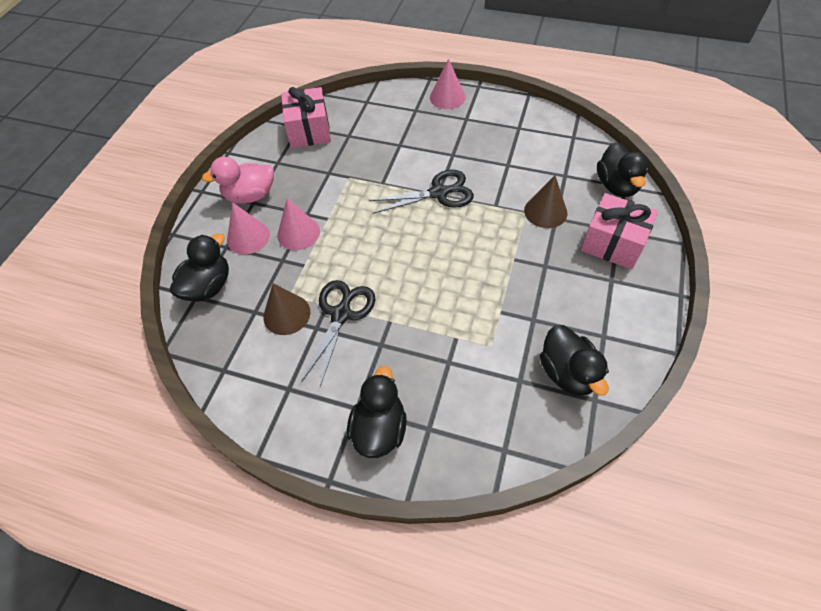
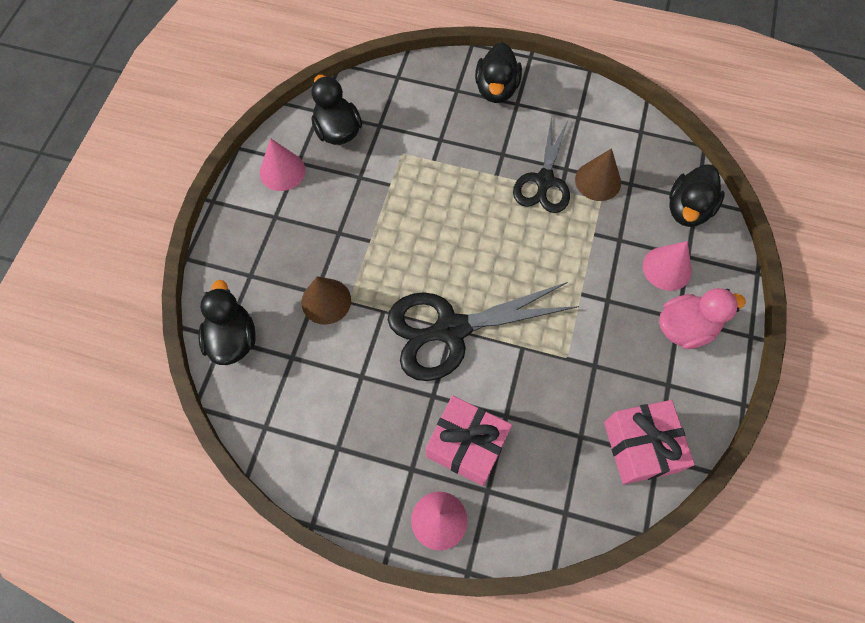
camera: 175 degrees right, 10 degrees up
pink cone [277,198,320,250] -> pink cone moved to [260,138,306,191]
black scissors [369,170,474,214] -> black scissors [388,282,579,381], size x1.51
pink gift [581,193,658,269] -> pink gift moved to [426,396,512,486]

